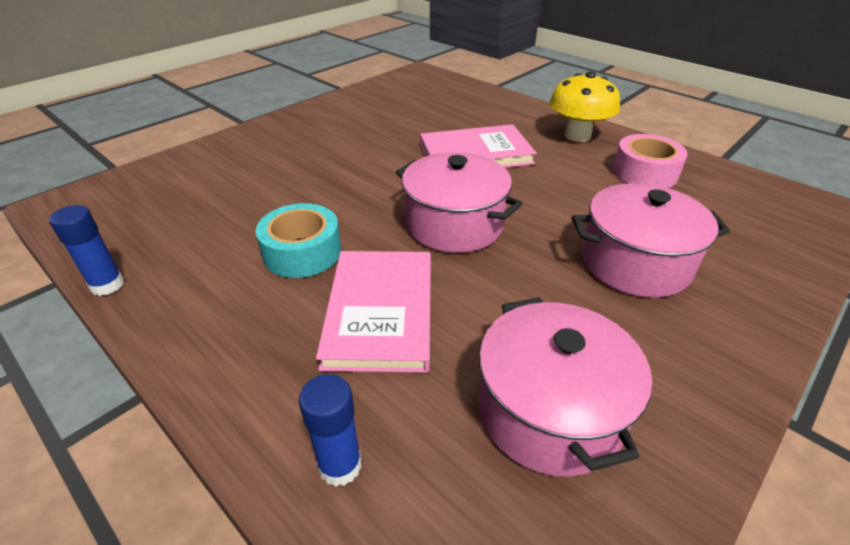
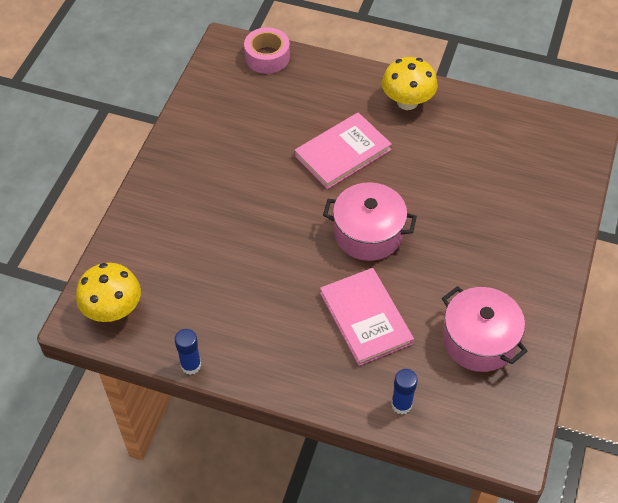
camera: 25 degrees left, 15 degrees up
turquoise tape [256,203,341,278] -> none
pink pot [572,183,730,298] -> none
pink tape [613,134,688,188] -> pink tape moved to [244,27,290,74]
none -> yellow mushroom [76,263,141,322]

